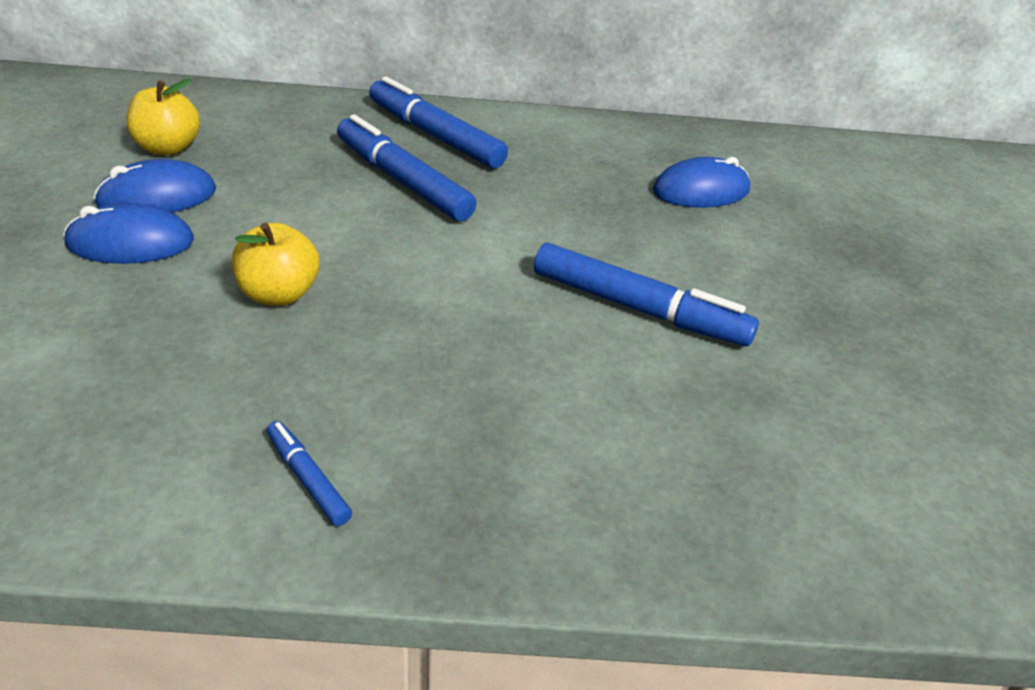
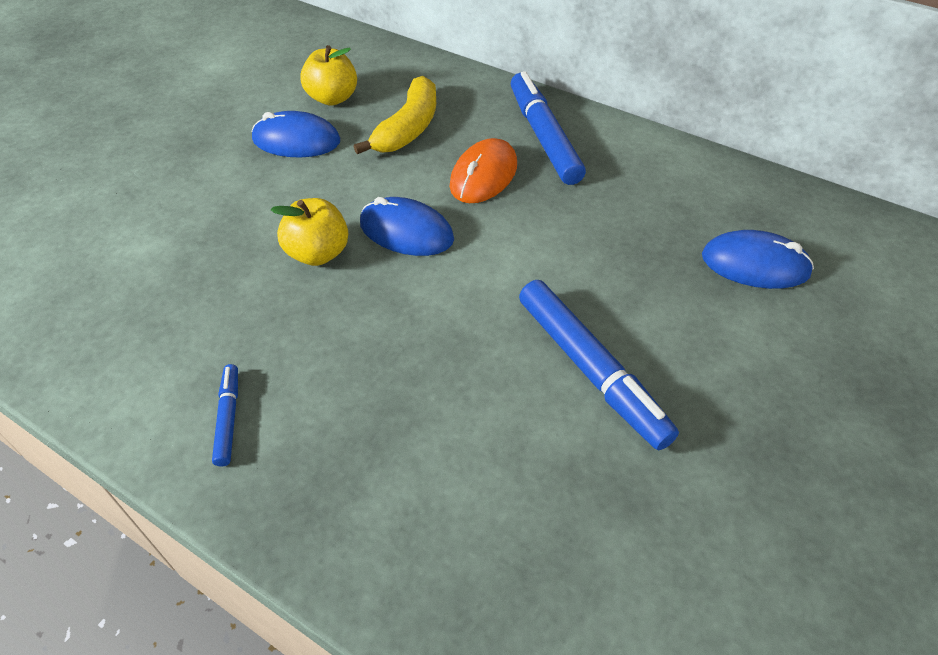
camera: 35 degrees right, 10 degrees up
blue mouse [63,203,194,264] -> blue mouse moved to [360,197,454,256]
blue marker [337,114,477,221] -> orange mouse [450,138,517,203]
none -> yellow banana [354,76,436,154]

